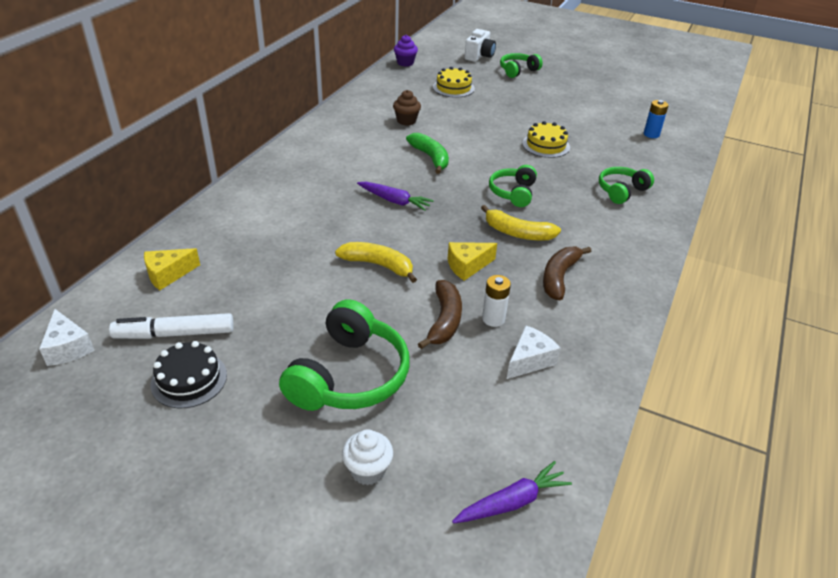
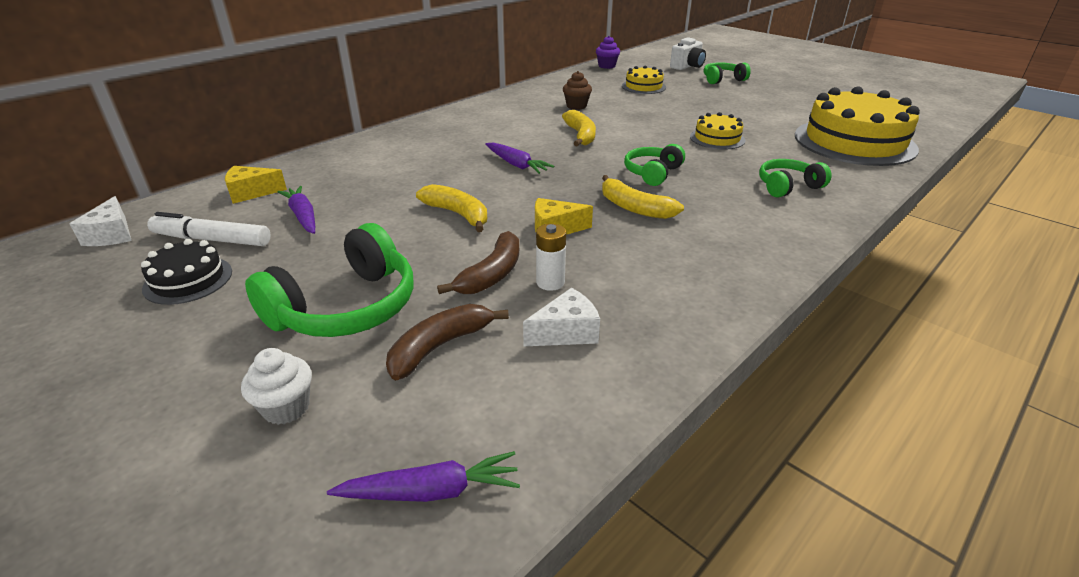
camera: 20 degrees right, 5 degrees down
green banana [406,133,449,174] -> yellow banana [562,110,596,147]
brown banana [543,247,591,300] -> brown banana moved to [386,304,509,381]
blue battery [644,100,669,138] -> yellow cake [795,86,920,166]
none -> purple carrot [277,186,315,234]

